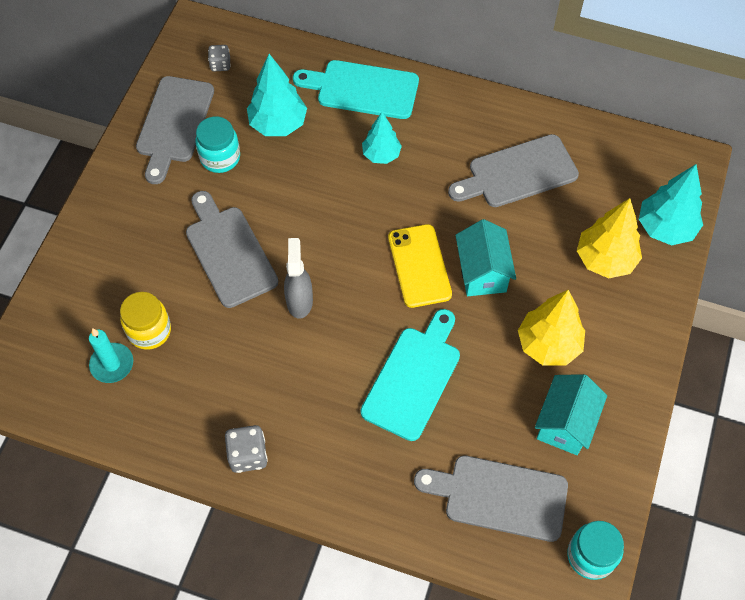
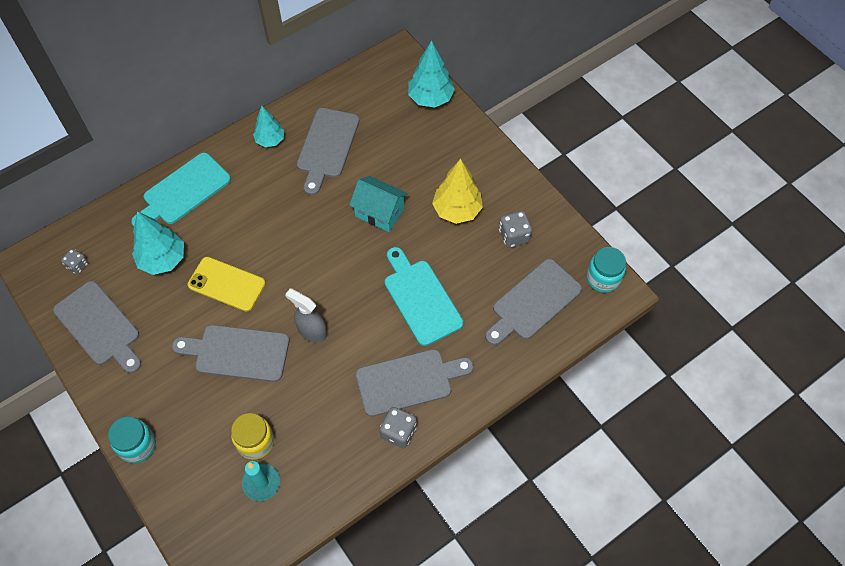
camera: 55 degrees left, 0 degrees up
turquoise jar [195,117,240,173] -> turquoise jar moved to [108,416,156,463]
turquoise tree [362,112,402,164] -> turquoise tree moved to [253,106,284,147]
yellow phone [388,224,452,308] -> yellow phone moved to [188,257,266,312]
turquoise house [535,374,607,455] -> grey dice [499,211,532,248]
yellow tree [577,198,642,278] -> none
none -> grey cutting board [356,349,474,417]

